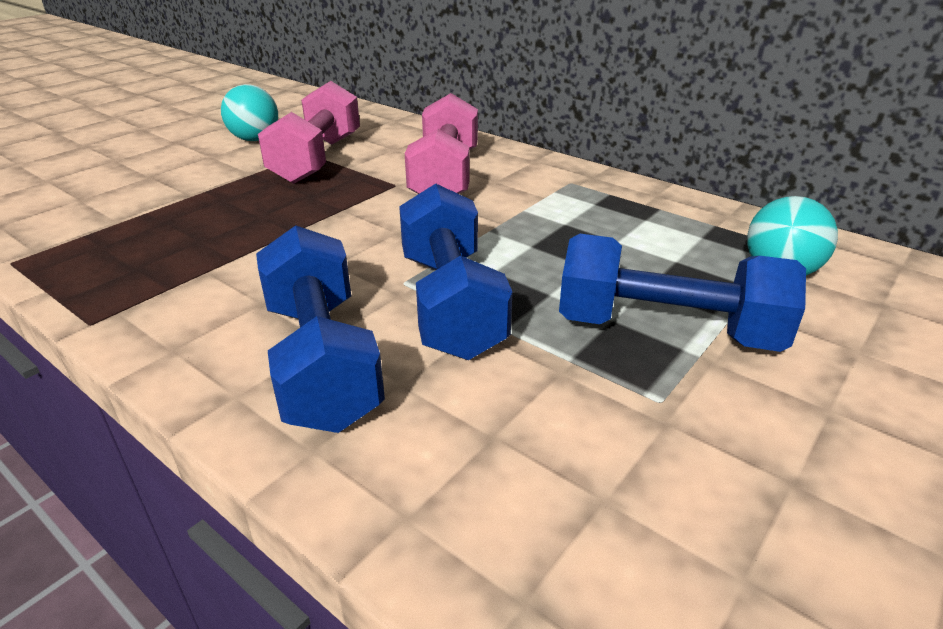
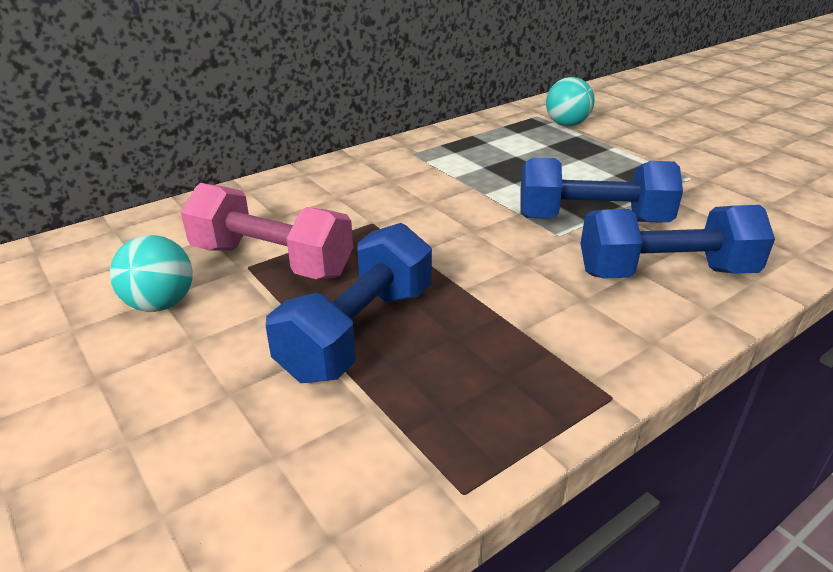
camera: 75 degrees left, 0 degrees up
pink dumbbell [405,93,478,194] -> none
blue dumbbell [559,234,806,352] -> blue dumbbell moved to [266,223,432,383]

